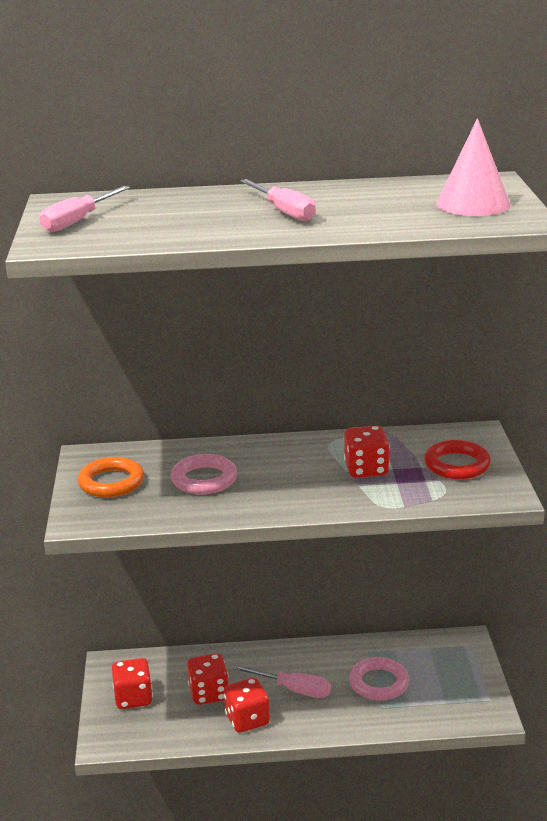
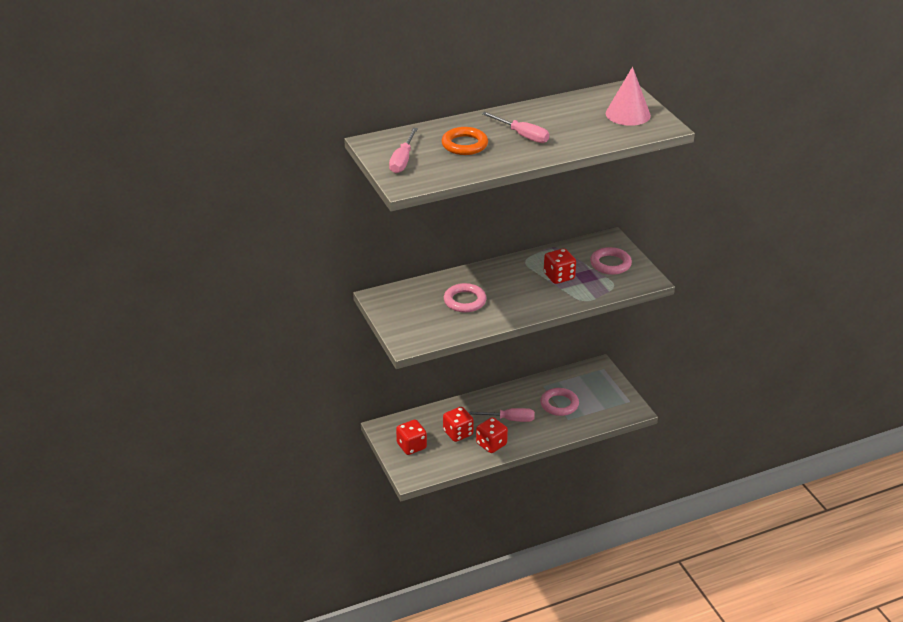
camera: 20 degrees left, 10 degrees up
orange ring [78,457,144,497] -> orange ring moved to [442,127,488,155]
red ring [424,440,491,479] -> pink ring [590,247,632,275]

